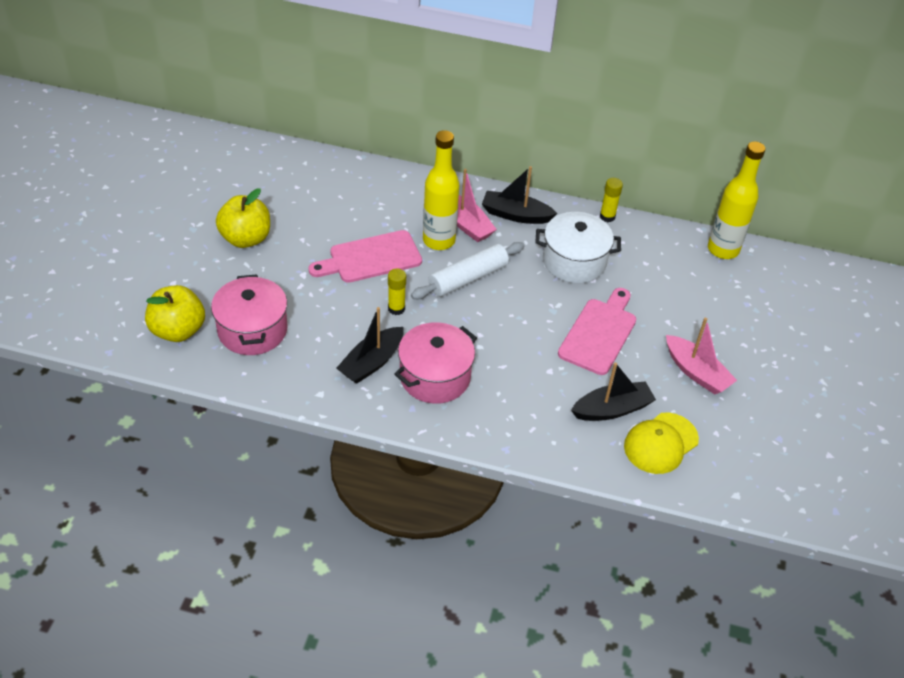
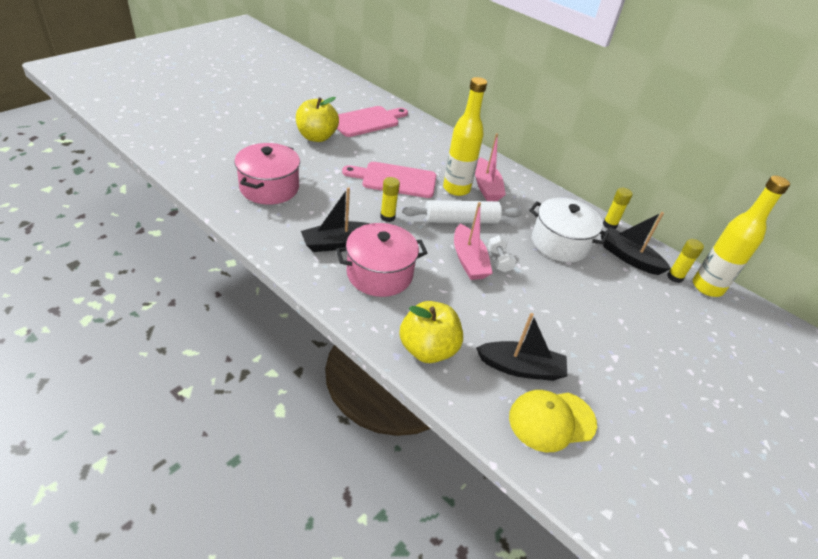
camera: 25 degrees right, 5 degrees down
yellow apple [145,285,205,342] -> yellow apple moved to [399,301,463,363]
black boat [482,166,557,224] -> black boat moved to [601,212,671,275]
pink cutting board [558,288,636,375] -> pink cutting board moved to [337,106,408,137]
pink boat [666,318,737,394] -> pink boat moved to [454,202,493,280]
none -> white dumbbell [488,235,516,272]
none -> yellow glue stick [667,239,704,283]

